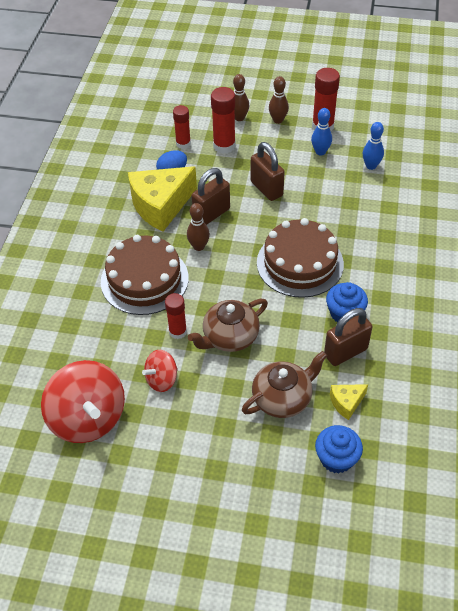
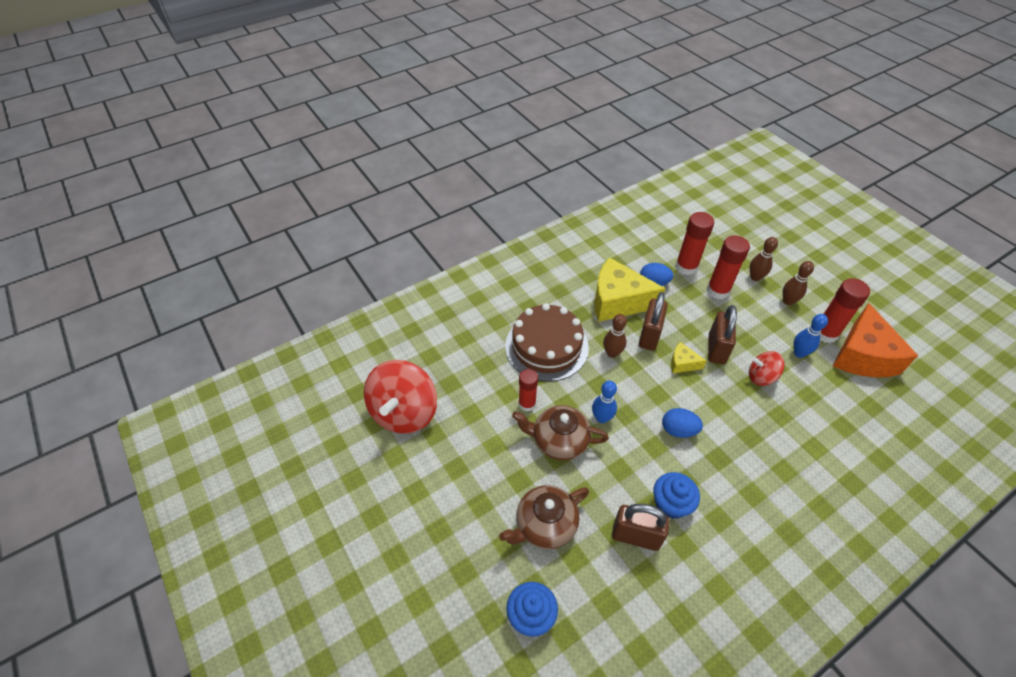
camera: 45 degrees right, 0 degrees up
red spinning top [142,350,178,392] -> red spinning top moved to [749,351,785,386]
red glue stick [173,105,191,149] -> red glue stick [675,212,714,275], size x1.50
brown padlock [192,168,230,225] -> brown padlock turned 75 degrees counterclockwise [639,292,668,351]
brown teapot [242,351,327,418] -> brown teapot turned 135 degrees clockwise [499,485,589,549]
brown cake [257,218,344,298] -> blue egg [662,408,703,438]
yellow cheese [330,384,368,420] -> yellow cheese moved to [671,342,707,373]
blue bowling pin [363,122,384,170] -> blue bowling pin moved to [592,381,617,423]
none -> orange cheese [833,303,918,378]

